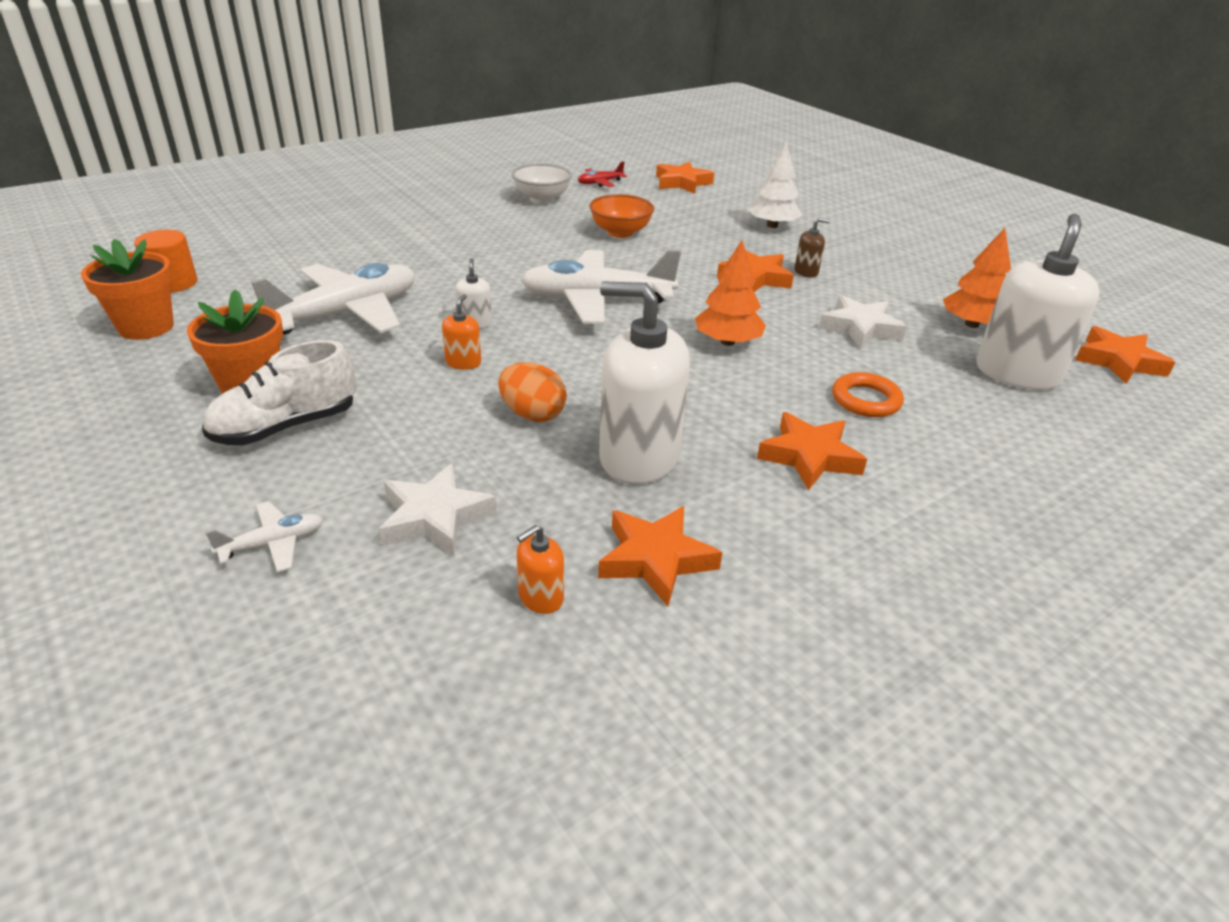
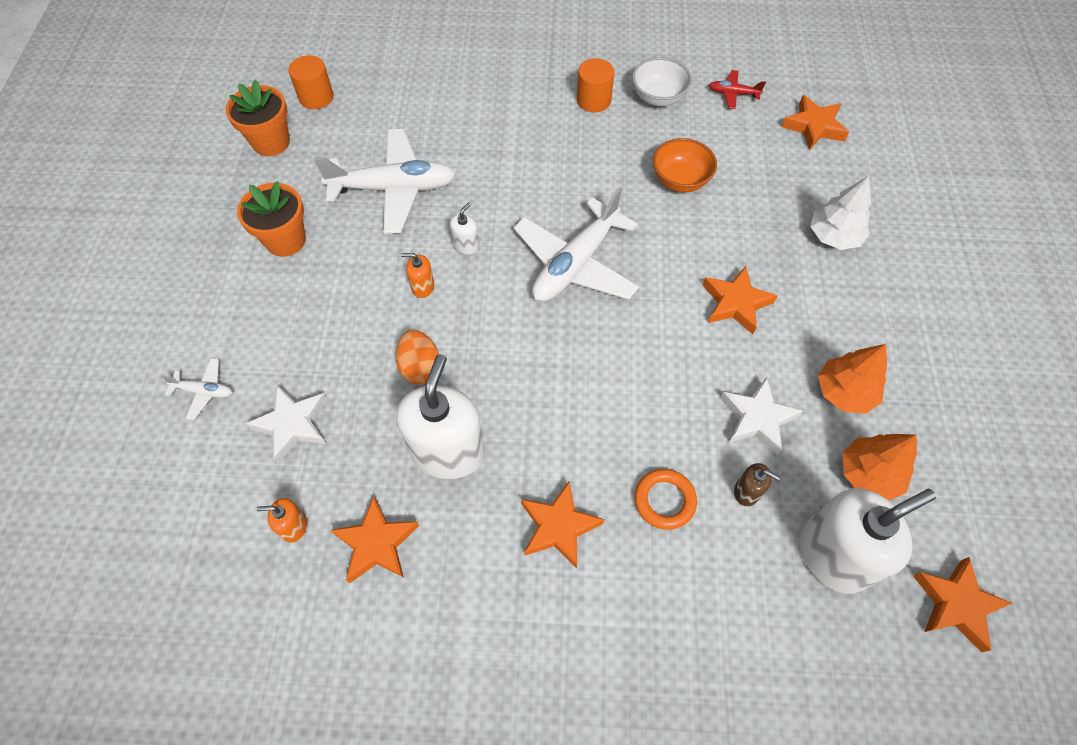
camera: 40 degrees right, 25 degrees up
white shoe [202,340,356,445] -> none
orange soap dispenser [442,294,481,370] -> orange soap dispenser turned 135 degrees counterclockwise [401,253,434,298]
white plane [521,250,681,324] -> white plane turned 90 degrees counterclockwise [513,187,640,302]
white soap dispenser [599,281,690,484] -> white soap dispenser turned 45 degrees clockwise [396,354,485,479]
orange tree [695,240,766,346] -> orange tree moved to [818,344,887,414]
brown soap dispenser [794,218,830,277] -> brown soap dispenser moved to [734,463,780,506]
none -> orange cylinder [577,58,615,112]

